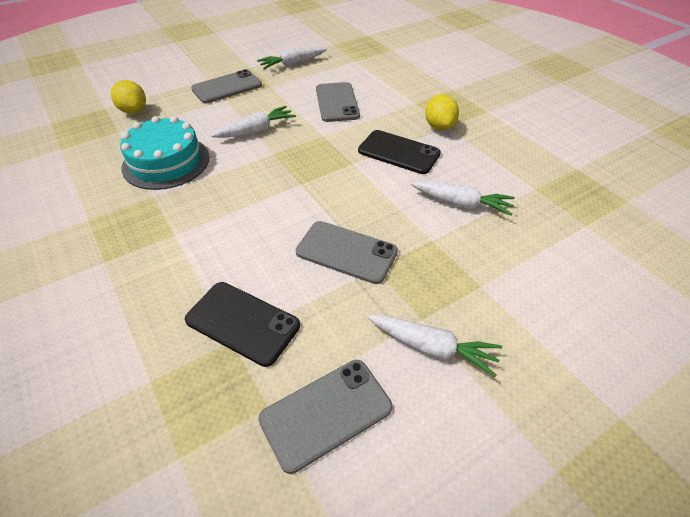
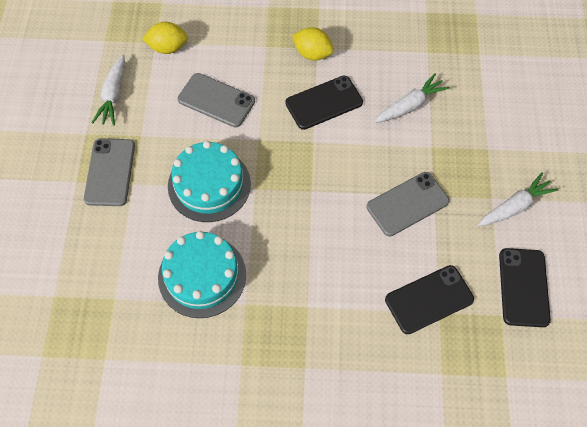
camera: 55 degrees left, 15 degrees up
yellow lemon [111,80,146,114] -> yellow lemon moved to [142,22,188,54]
white carrot [211,106,296,138] -> turquoise cake [168,141,251,222]
grey phone [258,360,393,474] -> black phone [499,248,551,327]

